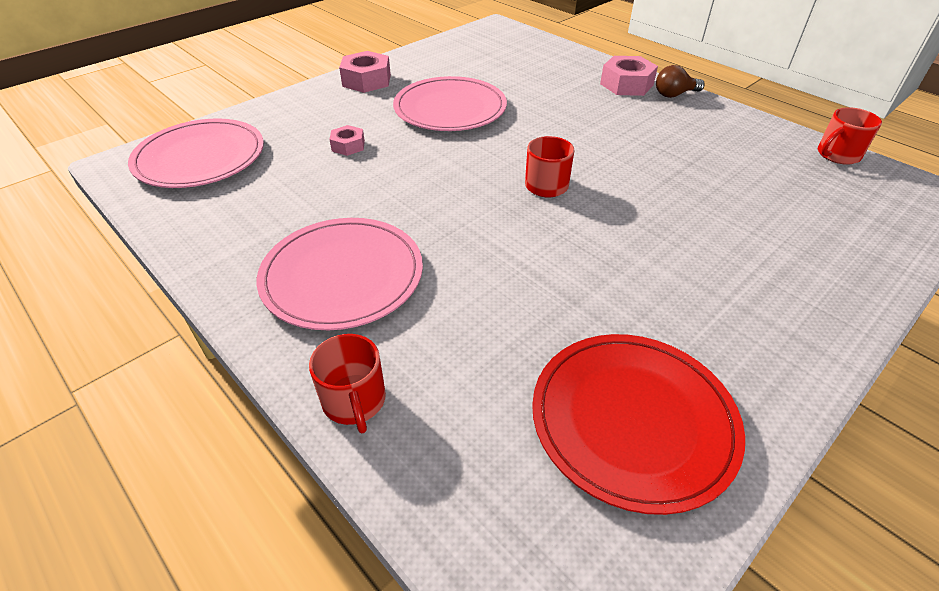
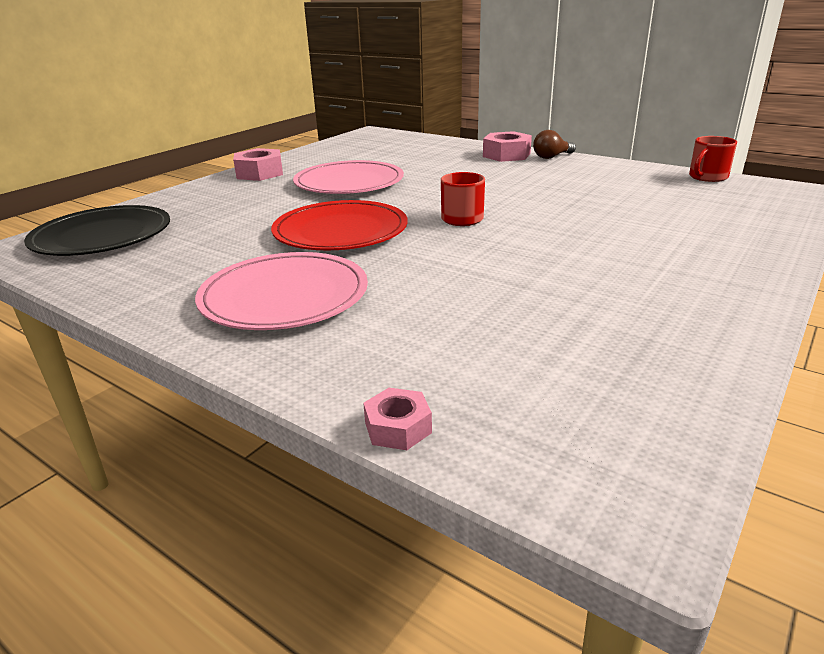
camera: 10 degrees left, 15 degrees down
pink plate [128,118,264,188] -> black plate [24,205,170,256]
red mug [309,334,386,433] -> none
pink nut [329,125,365,156] -> pink nut moved to [363,388,432,450]
red plate [532,334,745,515] -> red plate moved to [271,200,408,250]

